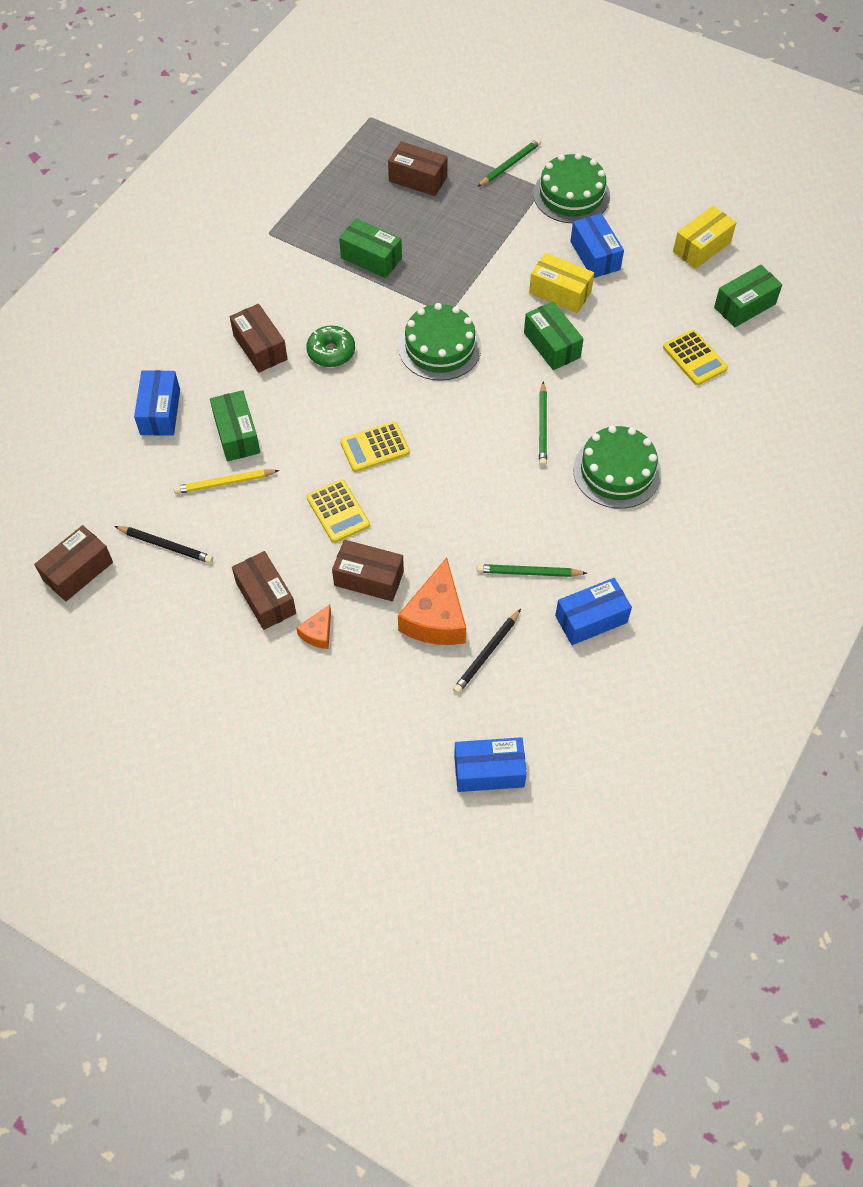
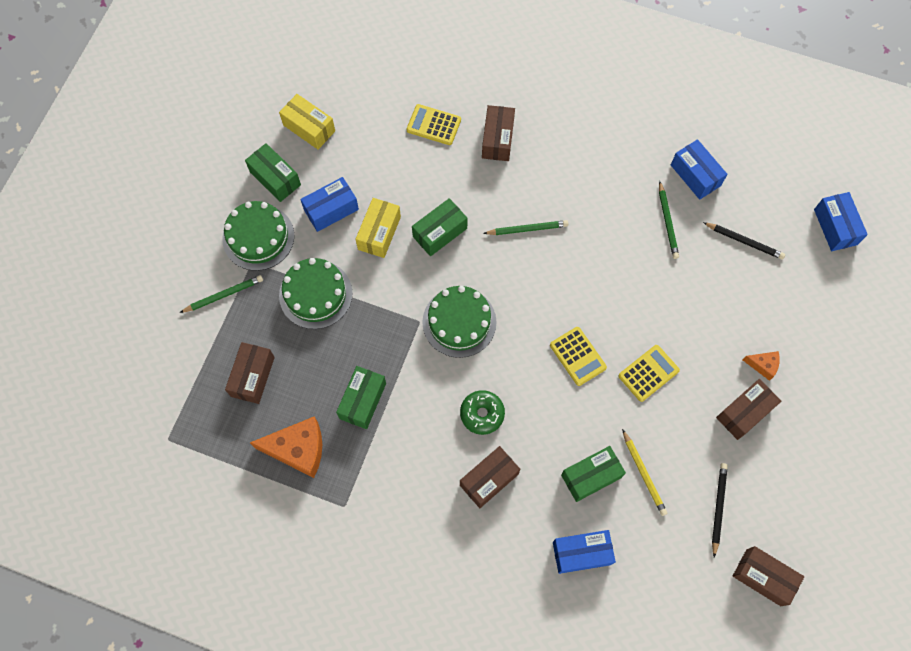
camera: 100 degrees left, 10 degrees up
brown box [332,540,404,601] -> brown box moved to [482,105,515,161]
orange cheese [398,557,466,645] -> orange cheese moved to [250,416,322,478]
green pencil [477,138,541,187] -> green pencil turned 120 degrees clockwise [180,275,263,313]
green cake [573,426,661,509] -> green cake moved to [279,258,353,329]
yellow calculator [663,330,728,385] -> yellow calculator turned 120 degrees counterclockwise [407,104,461,145]
green box [714,265,782,327] -> green box moved to [245,143,301,202]

